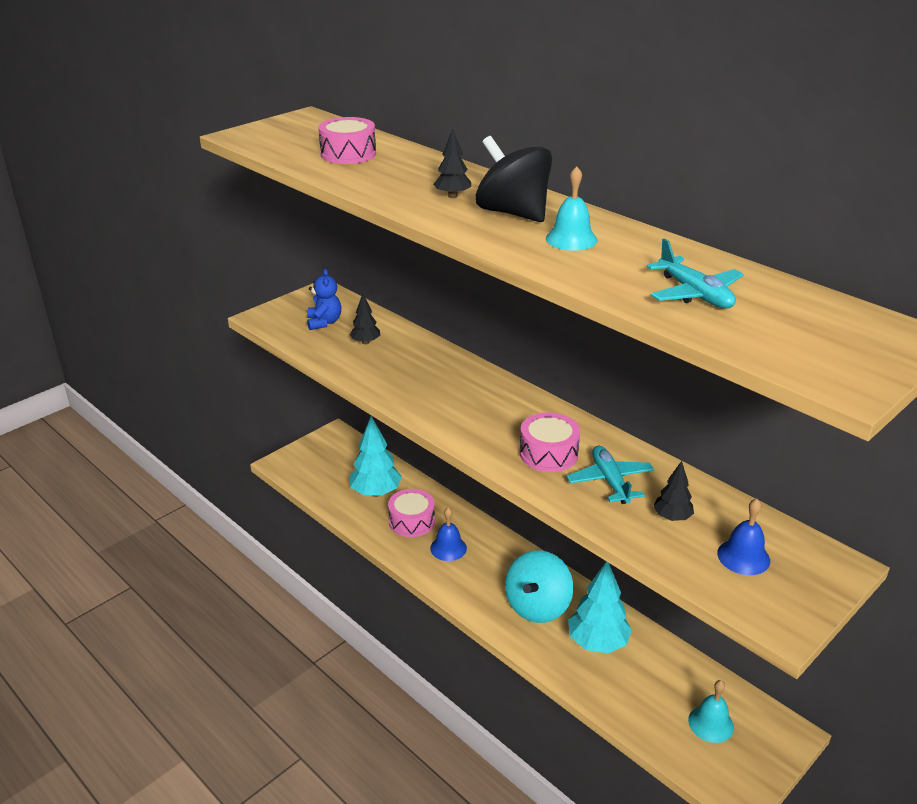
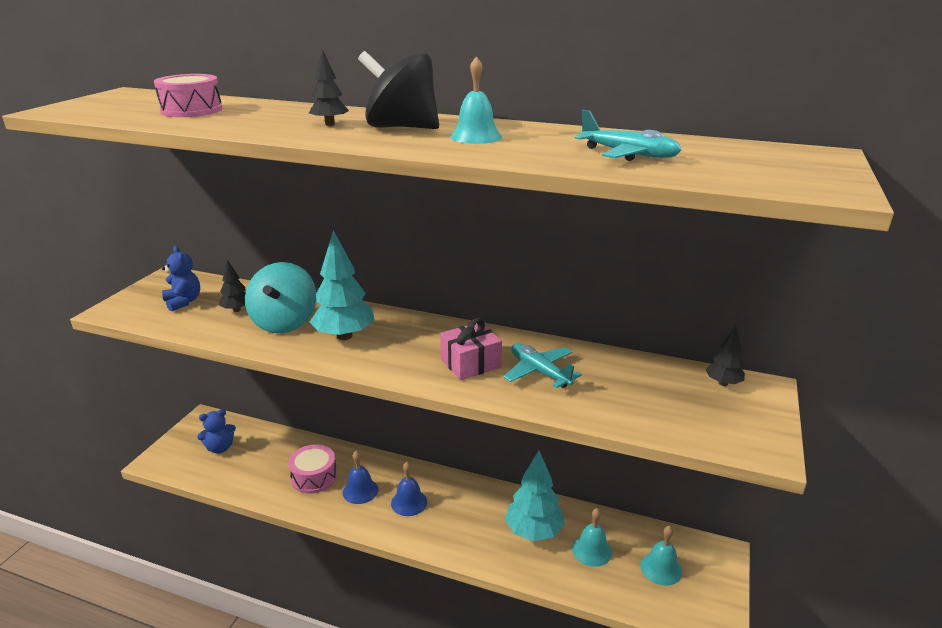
camera: 25 degrees left, 5 degrees down
turquoise tree [349,416,402,497] -> turquoise tree moved to [310,230,375,340]
turquoise spinning top [505,550,574,623] -> turquoise spinning top moved to [245,262,316,333]
pink drum [520,412,580,472] -> pink gift [440,318,502,380]
black tree [653,461,694,521] -> black tree moved to [705,326,745,386]
blue bell [717,499,770,575] -> blue bell moved to [391,462,427,516]
none -> blue teddy bear [197,409,236,454]
none -> turquoise bell [572,508,612,567]

